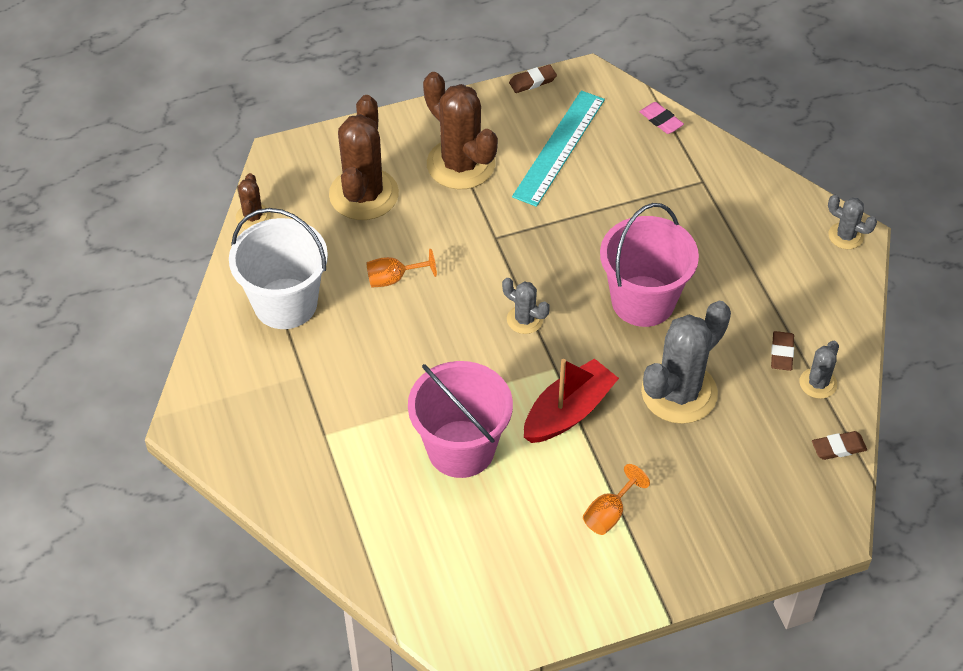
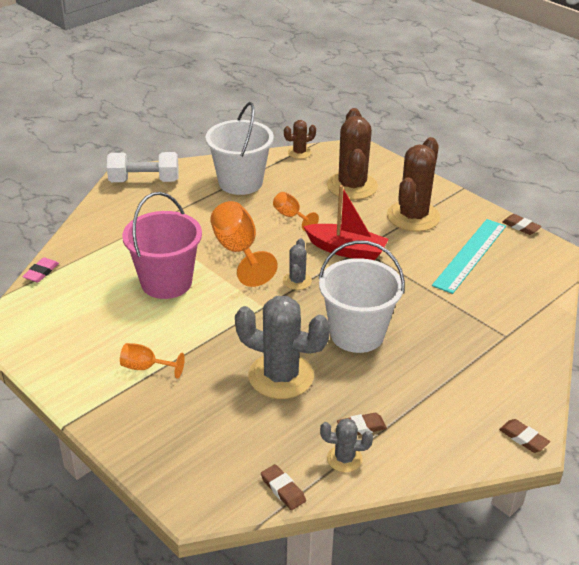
camera: 65 degrees right, 15 degrees down
brown cactus [329,95,399,220] -> brown cactus turned 75 degrees counterclockwise [327,108,378,200]
turquoise ruler [512,90,605,207] -> turquoise ruler turned 60 degrees counterclockwise [432,219,506,294]
red boat [524,358,619,443] -> red boat moved to [303,185,388,260]
pink bucket [600,203,699,327] -> white bucket [319,240,405,353]
pink eraser [639,102,684,134] -> pink eraser moved to [22,257,59,283]
grey cactus [828,195,877,249] -> brown eraser [499,419,550,453]
none -> white dumbbell [107,152,179,182]
none -> orange goblet [210,201,278,287]

